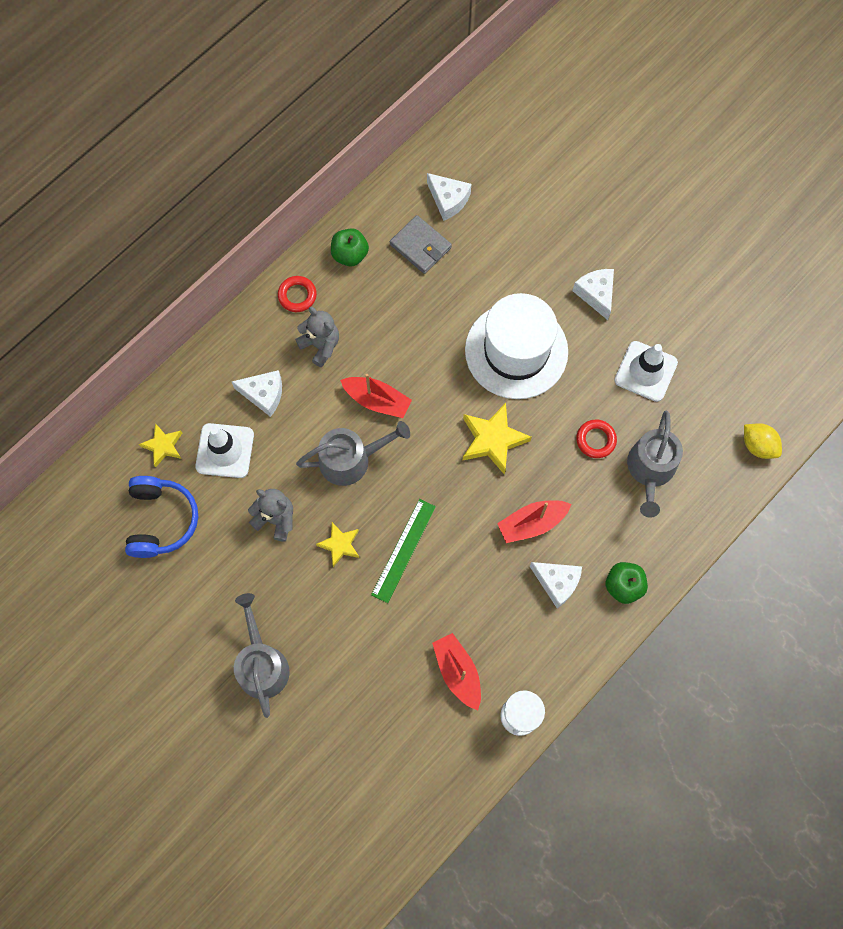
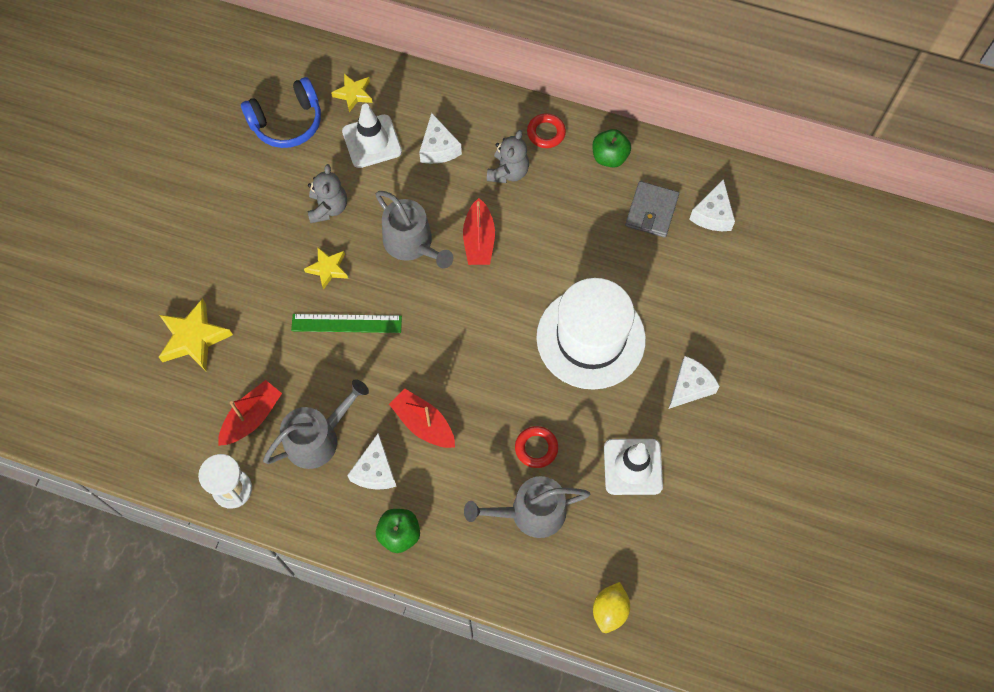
camera: 65 degrees right, 5 degrees down
grey watering can [234,593,290,718] -> grey watering can moved to [263,379,369,469]
yellow star [462,403,532,475] -> yellow star moved to [159,298,233,371]

